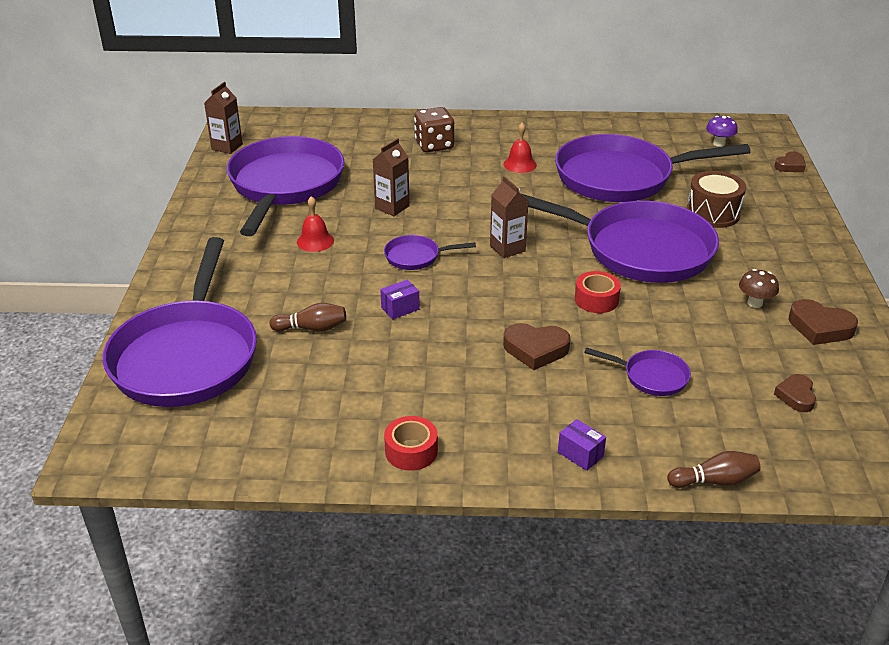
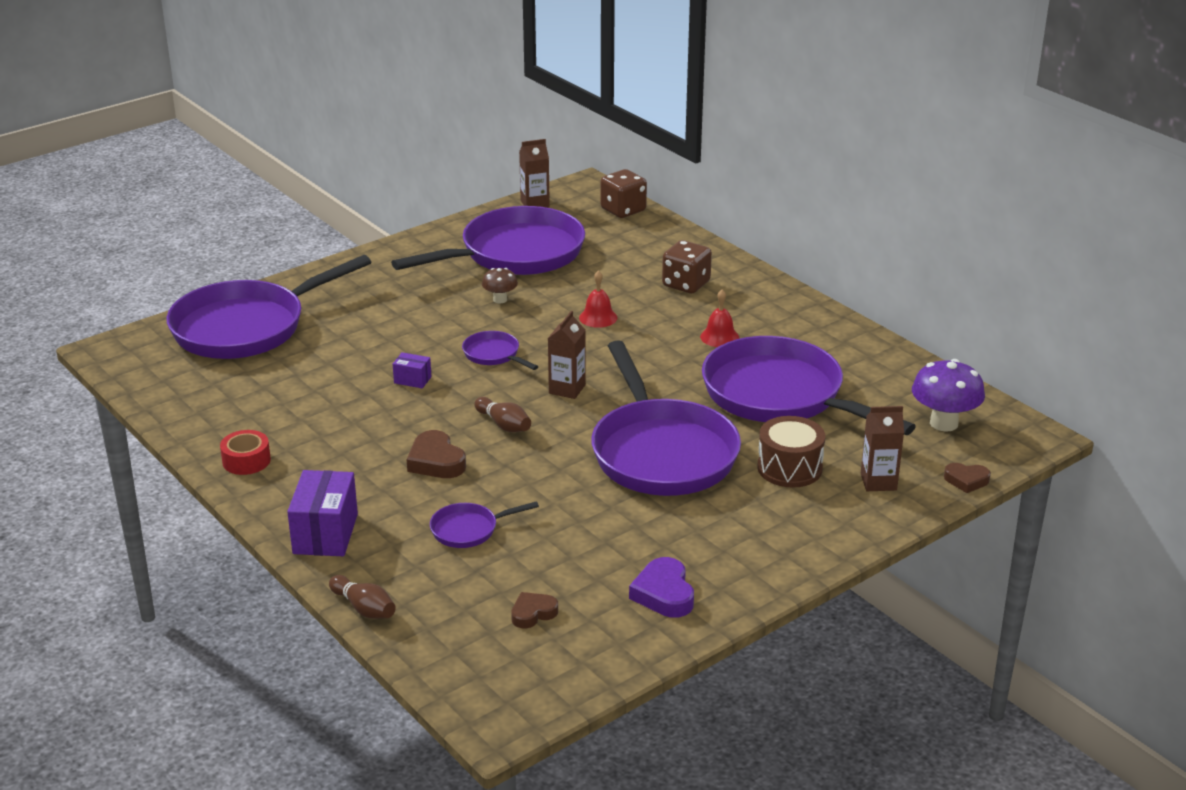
camera: 50 degrees right, 5 degrees down
brown bowling pin [269,303,346,331] -> brown bowling pin moved to [474,397,531,432]
red bell [297,196,334,252] -> red bell moved to [579,270,617,328]
brown carton [373,138,409,216] -> brown carton moved to [861,406,904,491]
purple box [558,419,606,471] -> purple box [287,470,358,556], size x1.98
red tape [575,271,621,313] -> none
purple pan [584,347,691,396] -> purple pan turned 90 degrees clockwise [430,501,539,548]
purple mushroom [706,116,738,147] -> purple mushroom [912,359,985,432], size x1.78
brown mushroom [739,269,779,308] -> brown mushroom moved to [482,268,518,303]
brown heart [789,299,858,345] -> purple heart [629,557,694,618]
none -> brown dice [600,169,647,218]

